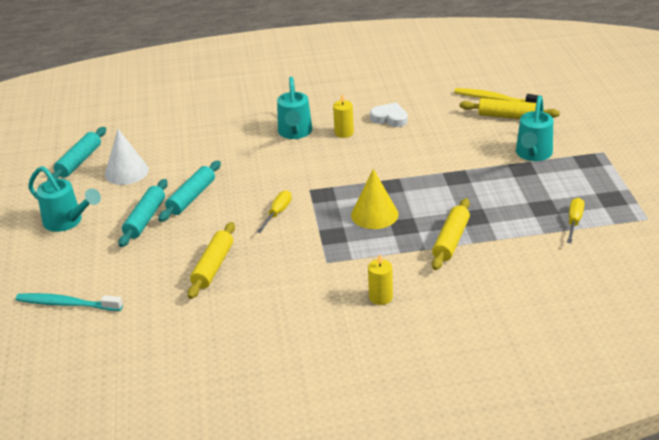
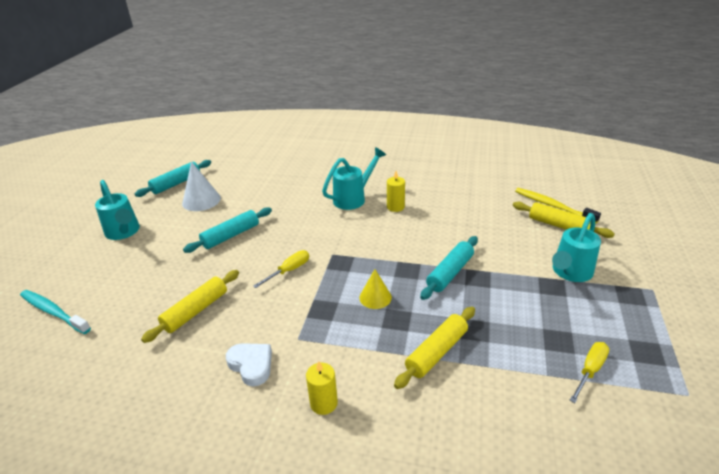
camera: 20 degrees right, 0 degrees up
turquoise rolling pin [118,179,168,247] -> turquoise rolling pin moved to [420,236,478,300]
turquoise watering can [277,77,312,139] -> turquoise watering can turned 150 degrees counterclockwise [322,147,386,210]
yellow cone [351,169,399,229] -> yellow cone [359,269,392,309], size x0.65
white heart [370,103,408,127] -> white heart moved to [226,343,272,386]

